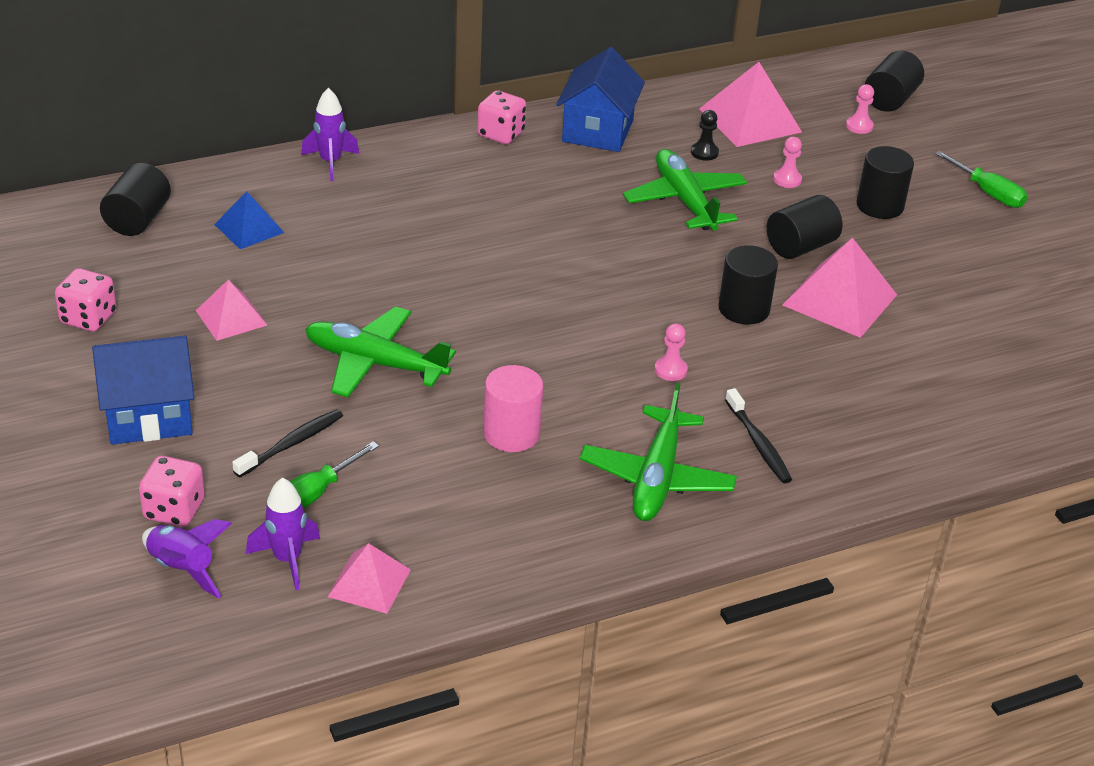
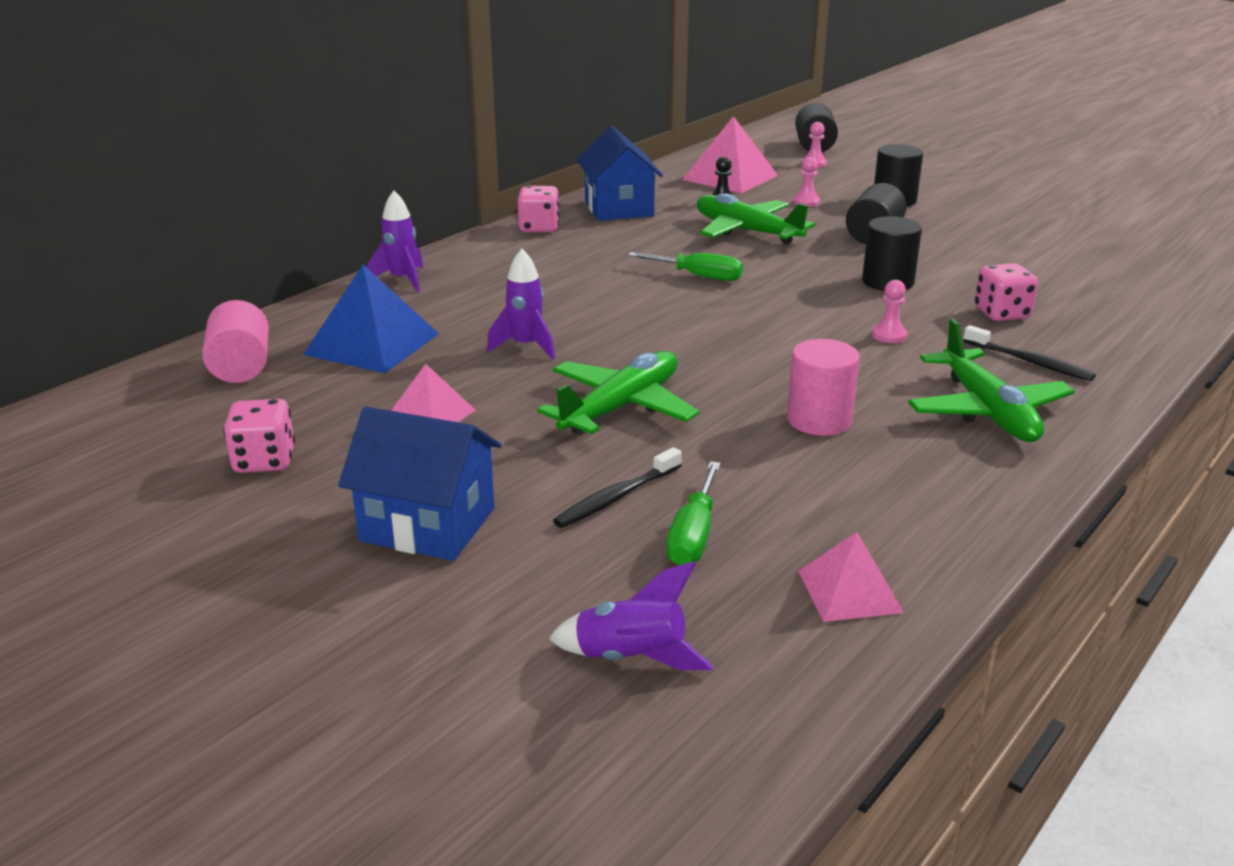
camera: 25 degrees left, 10 degrees down
blue house [92,336,194,445] -> blue house turned 60 degrees clockwise [338,406,502,561]
black cylinder [100,163,171,236] -> pink cylinder [202,300,269,383]
pink dice [139,456,205,527] -> pink dice moved to [974,263,1038,321]
blue pyramid [214,191,285,249] -> blue pyramid [303,264,439,373], size x1.66
black toothbrush [232,409,343,477] -> black toothbrush turned 150 degrees counterclockwise [553,447,682,528]
purple rocket [246,477,320,590] -> purple rocket moved to [487,249,555,360]
green plane [305,306,456,397] -> green plane turned 135 degrees clockwise [537,351,699,435]
pink pyramid [782,238,897,338] -> none
green screwdriver [935,151,1028,208] -> green screwdriver moved to [628,252,743,281]

